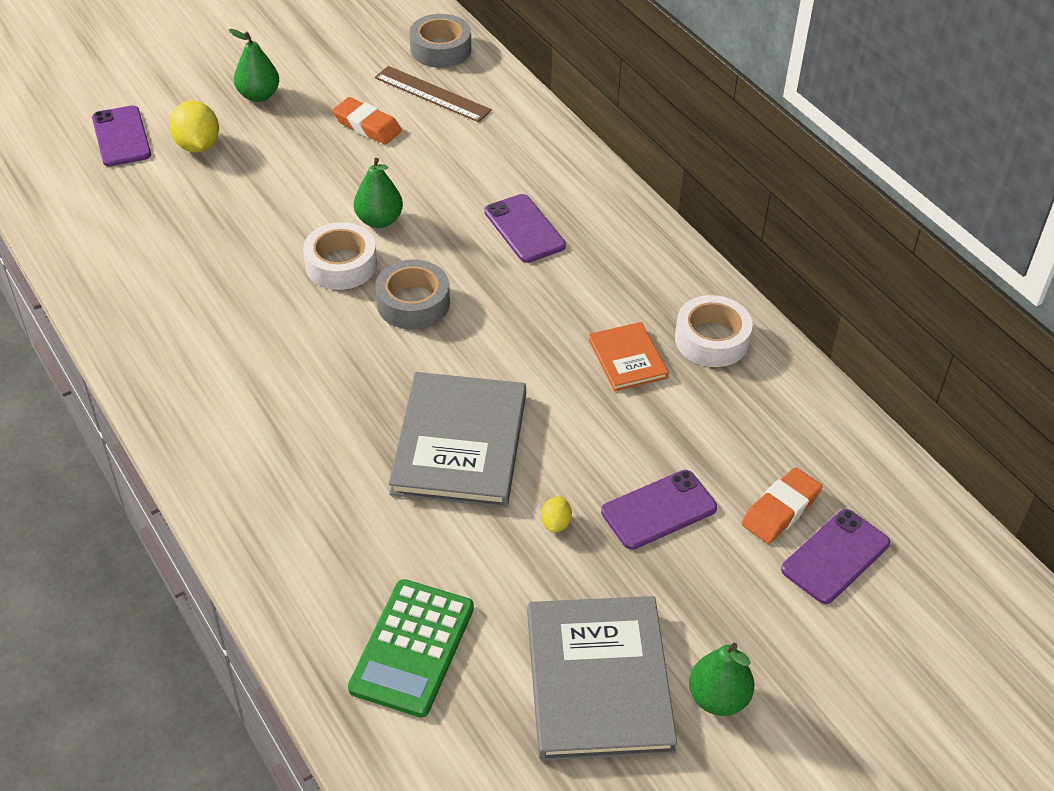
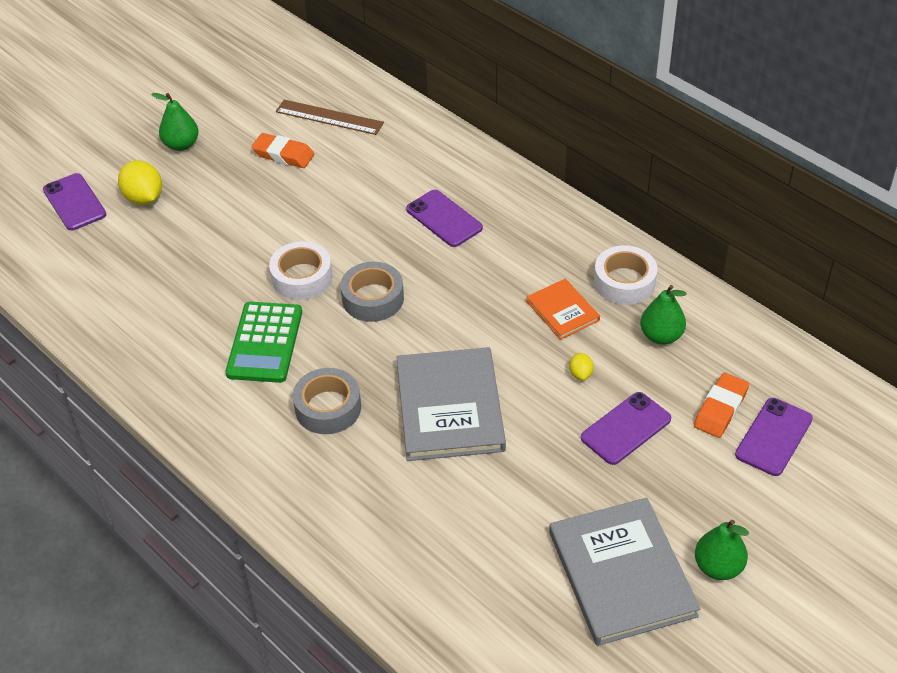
camera: 10 degrees left, 0 degrees up
green calculator [348,579,474,718] -> green calculator moved to [226,302,302,383]
green pear [354,158,403,228] -> green pear moved to [640,285,687,345]
grey tape [410,14,471,68] -> grey tape moved to [293,368,361,434]
yellow lemon [541,496,572,533] -> yellow lemon moved to [569,353,594,380]

